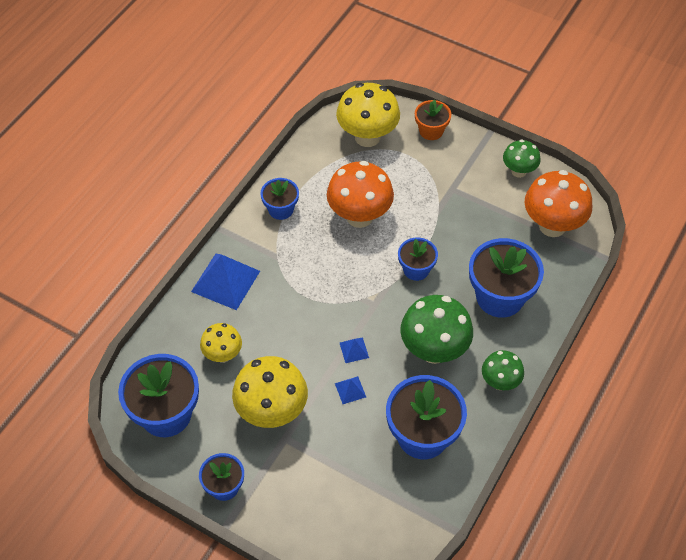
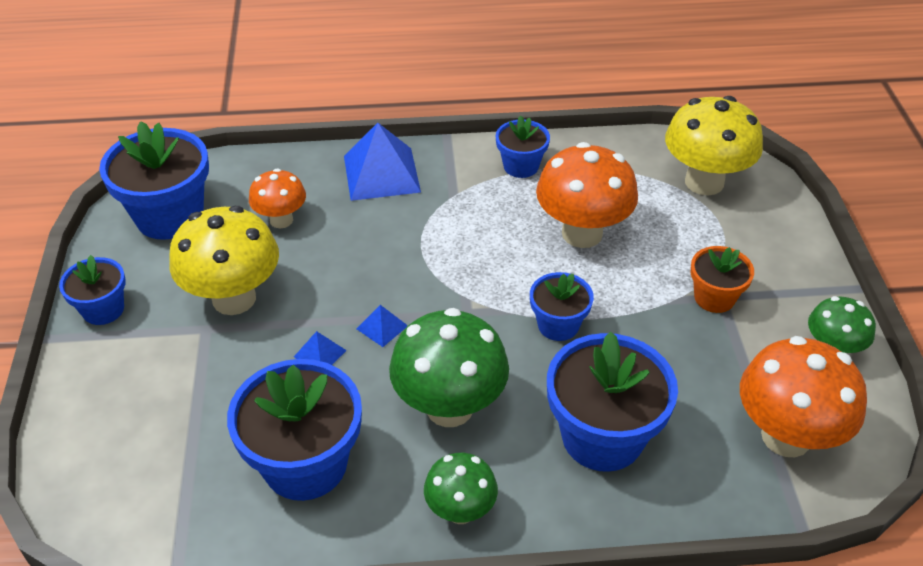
camera: 55 degrees right, 10 degrees down
yellow mushroom [200,323,242,363] -> orange mushroom [249,168,306,228]
orange flower pot [415,99,451,140] -> orange flower pot moved to [690,246,754,313]

